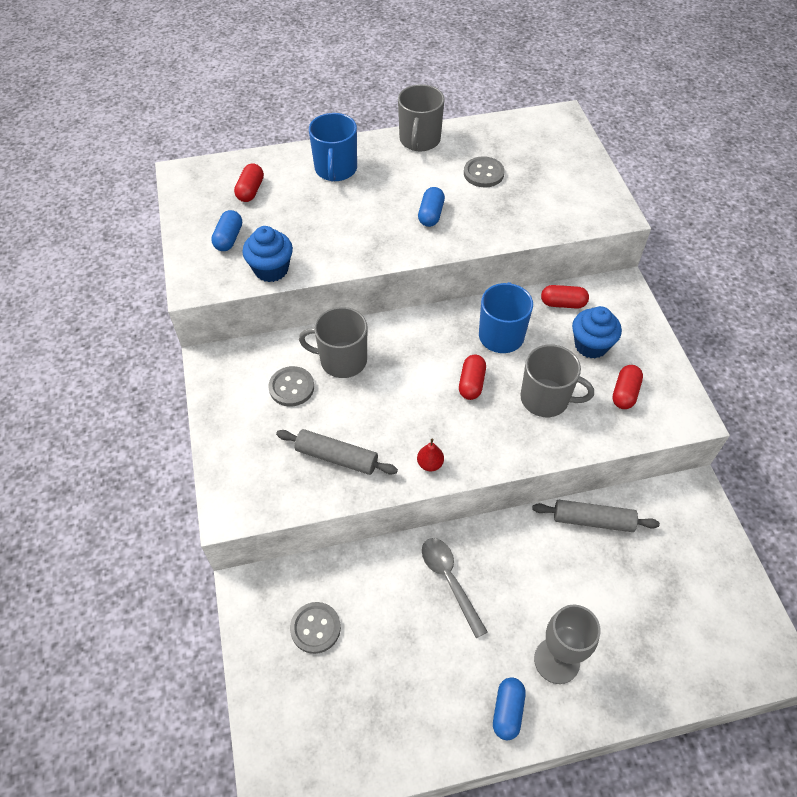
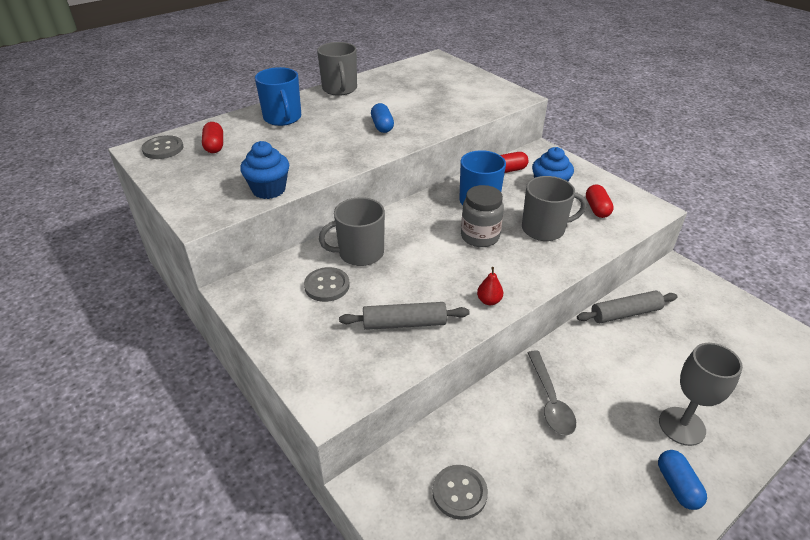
camera: 25 degrees left, 15 degrees down
blue capsule [211,210,242,251] -> none
grey spoon [422,538,488,638] -> grey spoon turned 135 degrees counterclockwise [528,350,576,435]
red capsule [459,355,486,400] -> grey jar [461,185,504,247]
grey button [464,156,504,187] -> grey button moved to [142,135,184,159]

